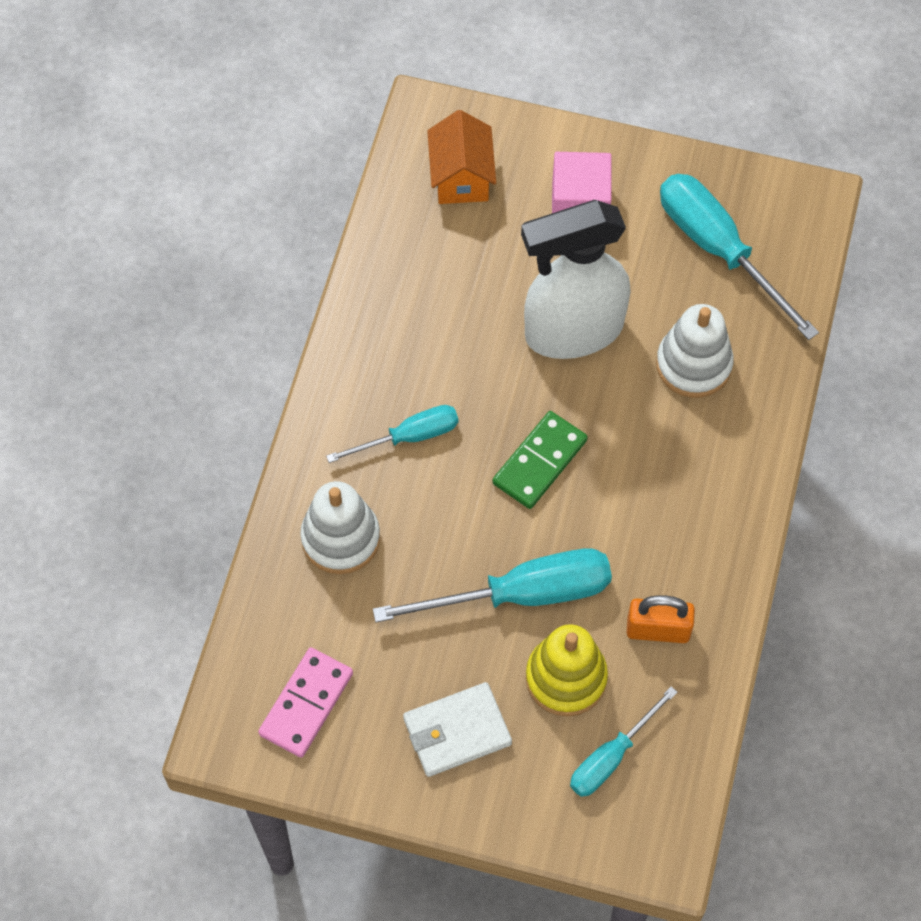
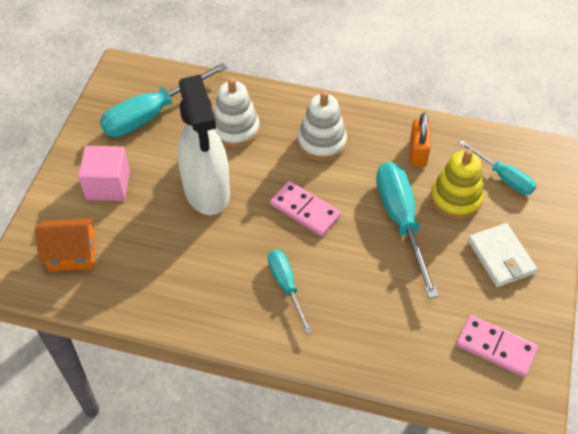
camera: 90 degrees left, 10 degrees down
white stacking toy [300,481,380,574] -> white stacking toy moved to [298,91,347,161]
green domino [493,411,588,509] -> pink domino [270,181,341,236]

